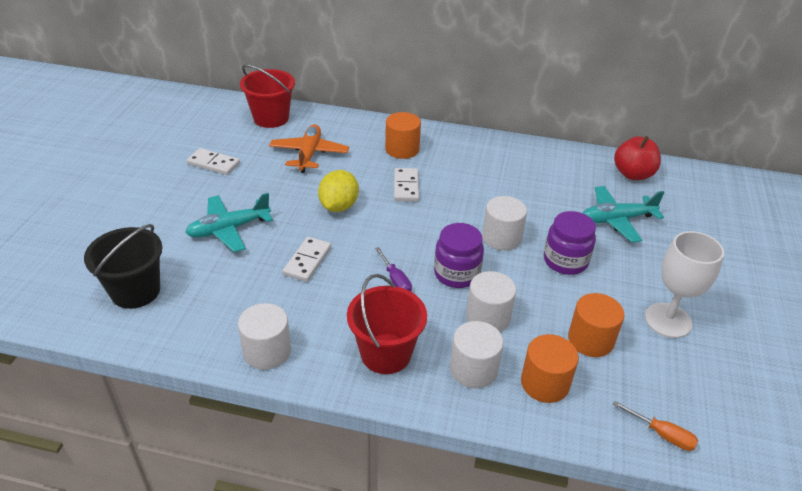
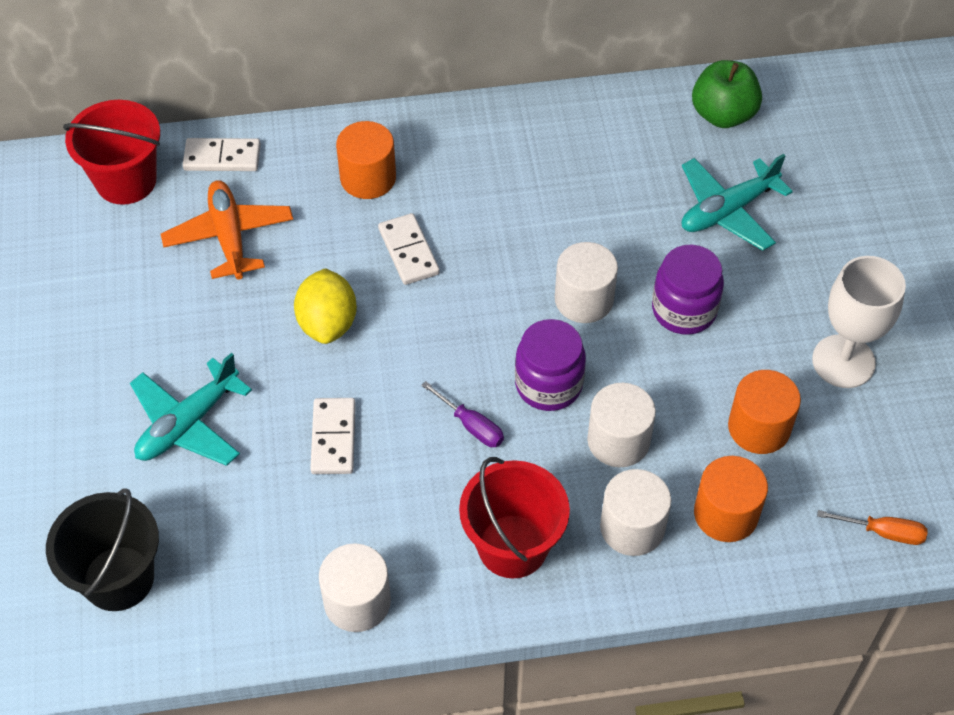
camera: 20 degrees left, 15 degrees up
white domino [187,148,240,175] -> white domino moved to [183,138,261,171]
red apple [614,136,661,180] -> green apple [692,60,762,128]

